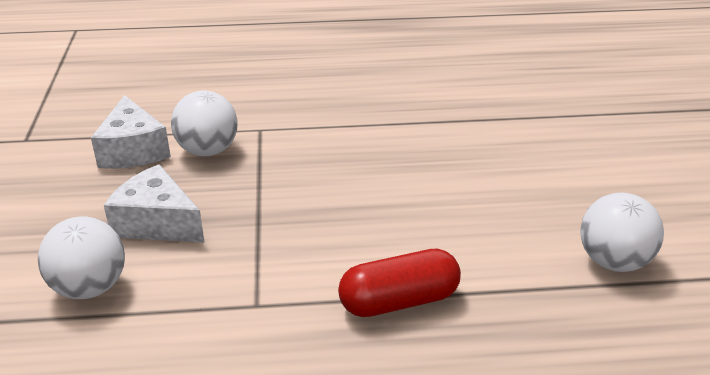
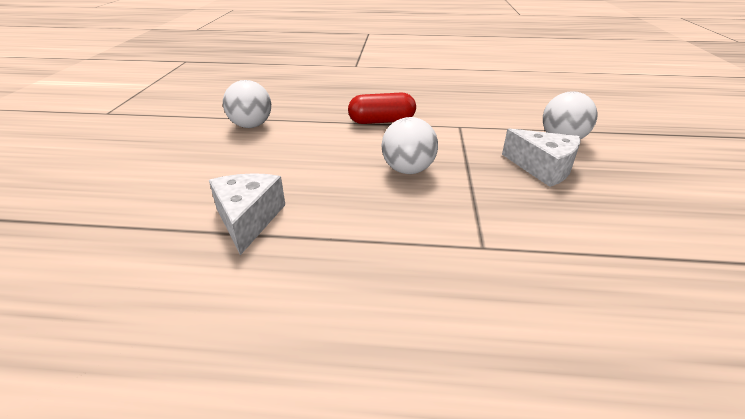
camera: 170 degrees left, 0 degrees up
white cheese [91,95,171,169] -> white cheese moved to [209,173,285,255]
white ball [171,91,237,156] -> white ball moved to [381,117,438,174]

